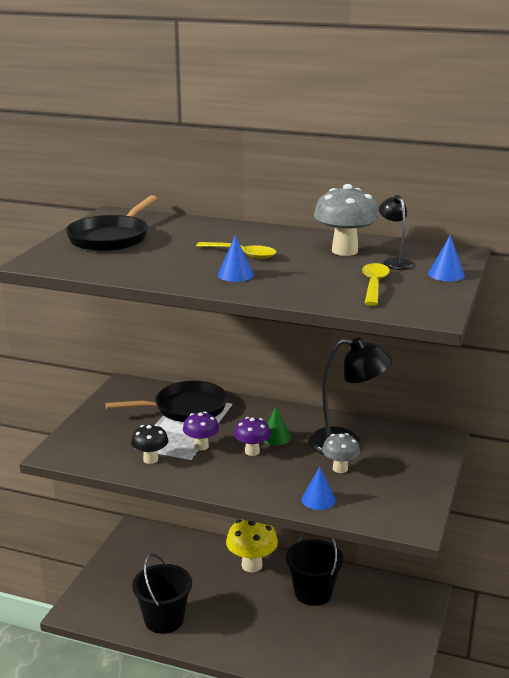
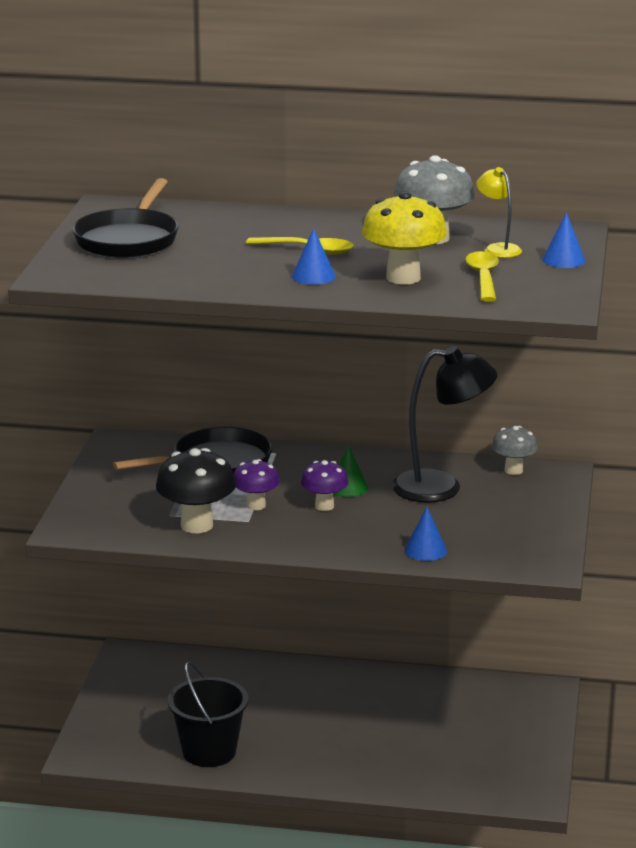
camera: 10 degrees left, 0 degrees up
black mushroom [131,424,168,464] -> black mushroom [156,448,236,533], size x1.64
yellow mushroom [226,519,278,572] -> yellow mushroom moved to [362,192,447,284]
black bucket [286,532,343,606] -> none
grey mushroom [322,433,360,473] -> grey mushroom moved to [492,426,538,475]
black lamp [379,195,414,270] -> yellow lamp [476,167,522,258]

